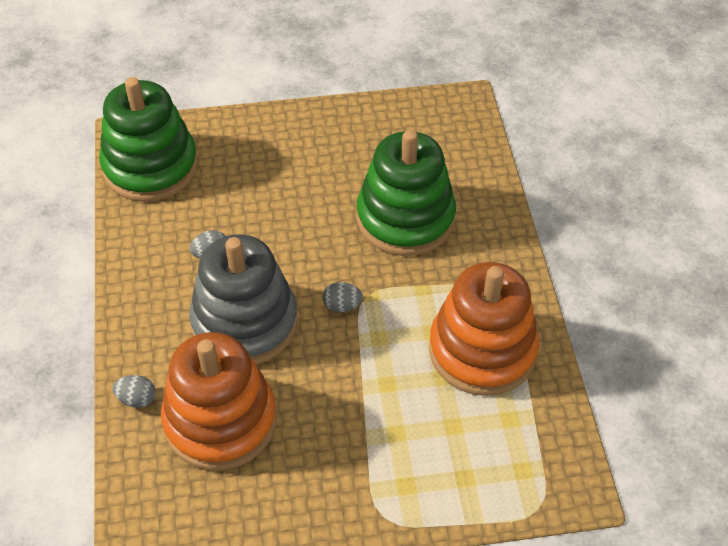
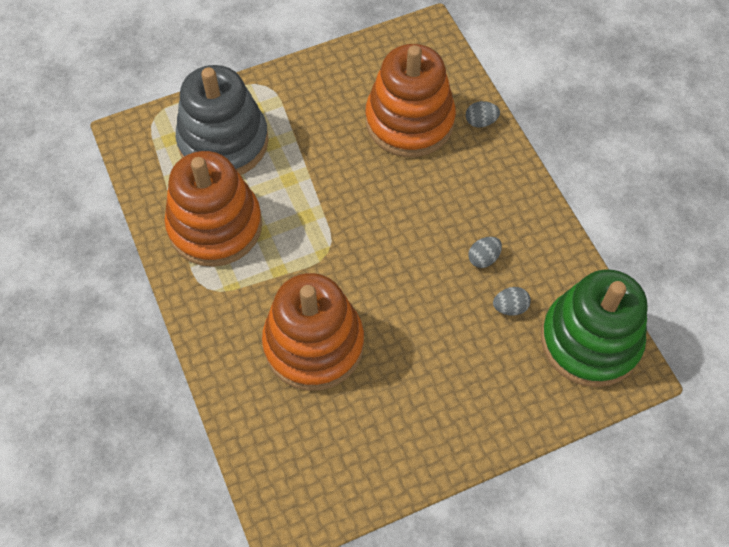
camera: 165 degrees right, 10 degrees up
grey stacking toy [189,234,298,365] -> grey stacking toy moved to [176,65,269,175]
grey egg [323,282,363,312] -> grey egg moved to [493,287,531,316]
green stacking toy [357,130,456,256] -> orange stacking toy [262,273,364,391]

